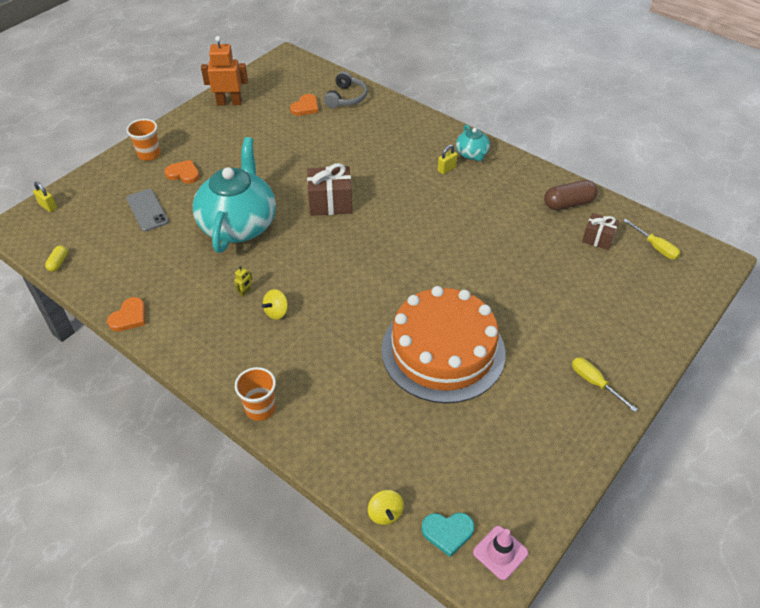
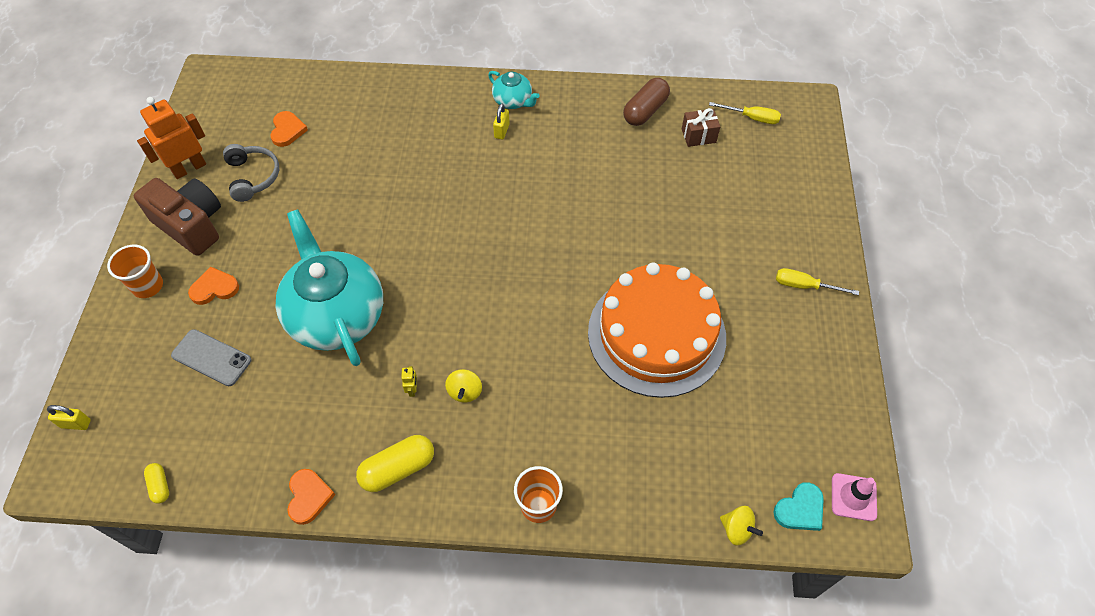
camera: 35 degrees left, 10 degrees up
brown gift [307,163,352,216] -> none
grey headphones [324,71,368,108] -> grey headphones moved to [223,144,279,202]
none -> brown camera [134,178,221,256]
none -> yellow capsule [356,435,434,492]

